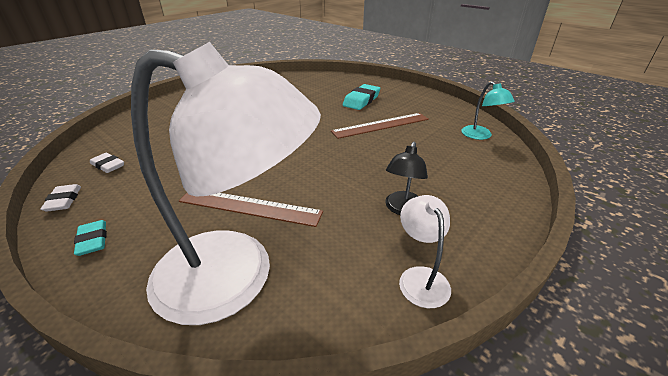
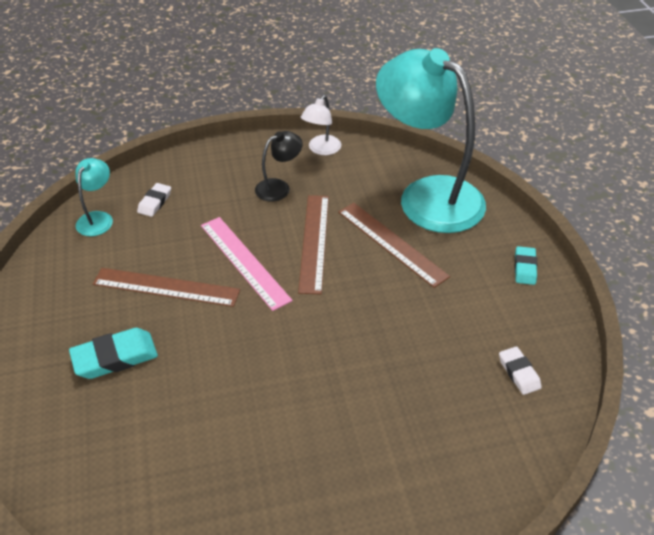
camera: 145 degrees left, 10 degrees up
white eraser [41,184,81,211] -> white eraser moved to [137,183,171,217]
white lamp [131,42,321,325] -> turquoise lamp [376,48,486,233]
none -> pink ruler [201,217,293,311]
none -> brown ruler [298,195,329,294]

